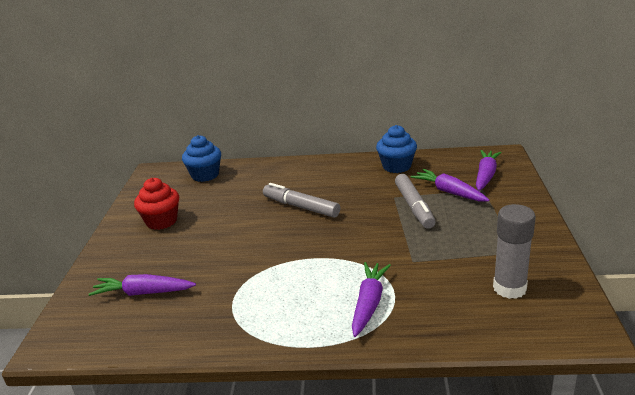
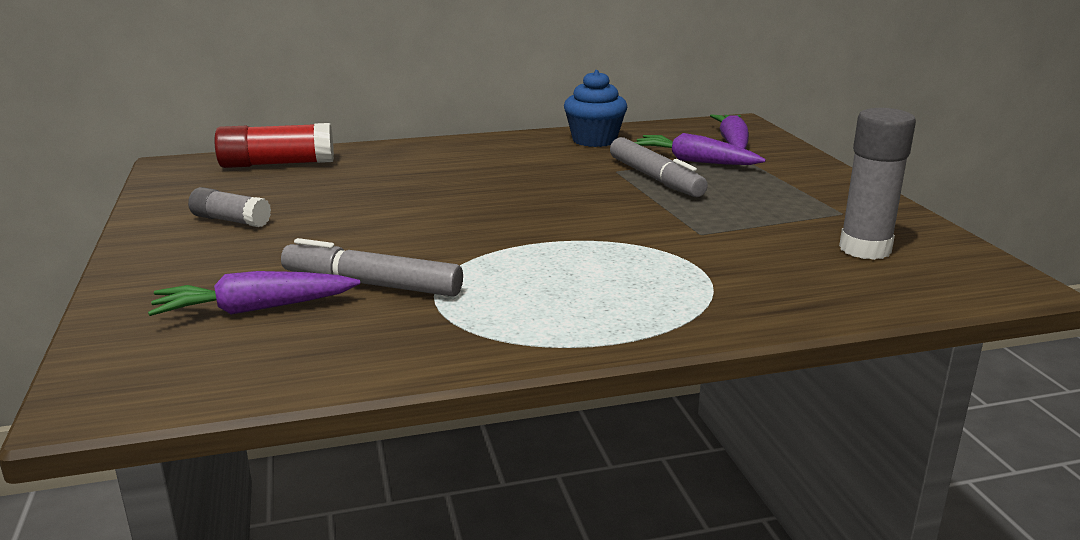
camera: 20 degrees left, 5 degrees down
red cupcake [134,178,179,230] -> grey glue stick [188,187,271,227]
blue cupcake [182,135,221,182] -> red glue stick [214,123,334,168]
grey marker [263,183,340,218] -> grey marker moved to [281,238,463,297]
purple carrot [352,262,391,337] -> none

